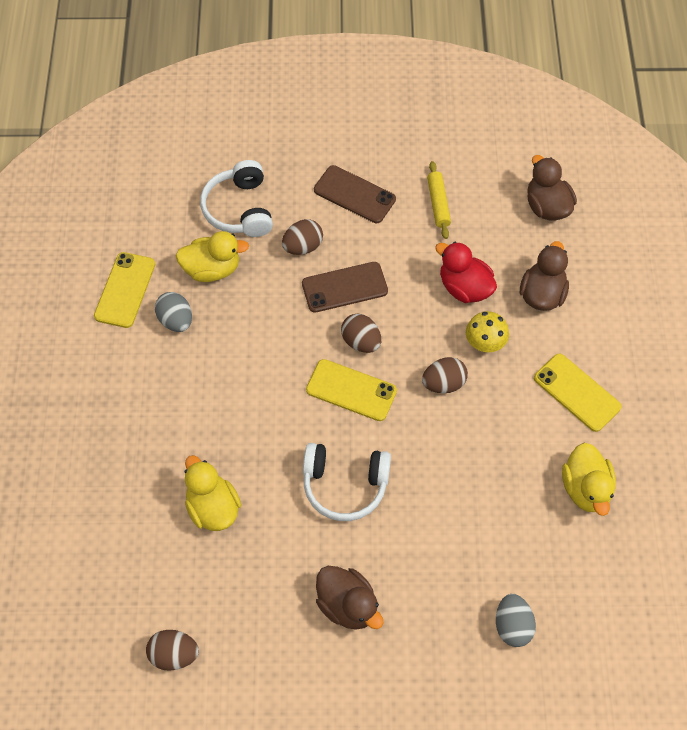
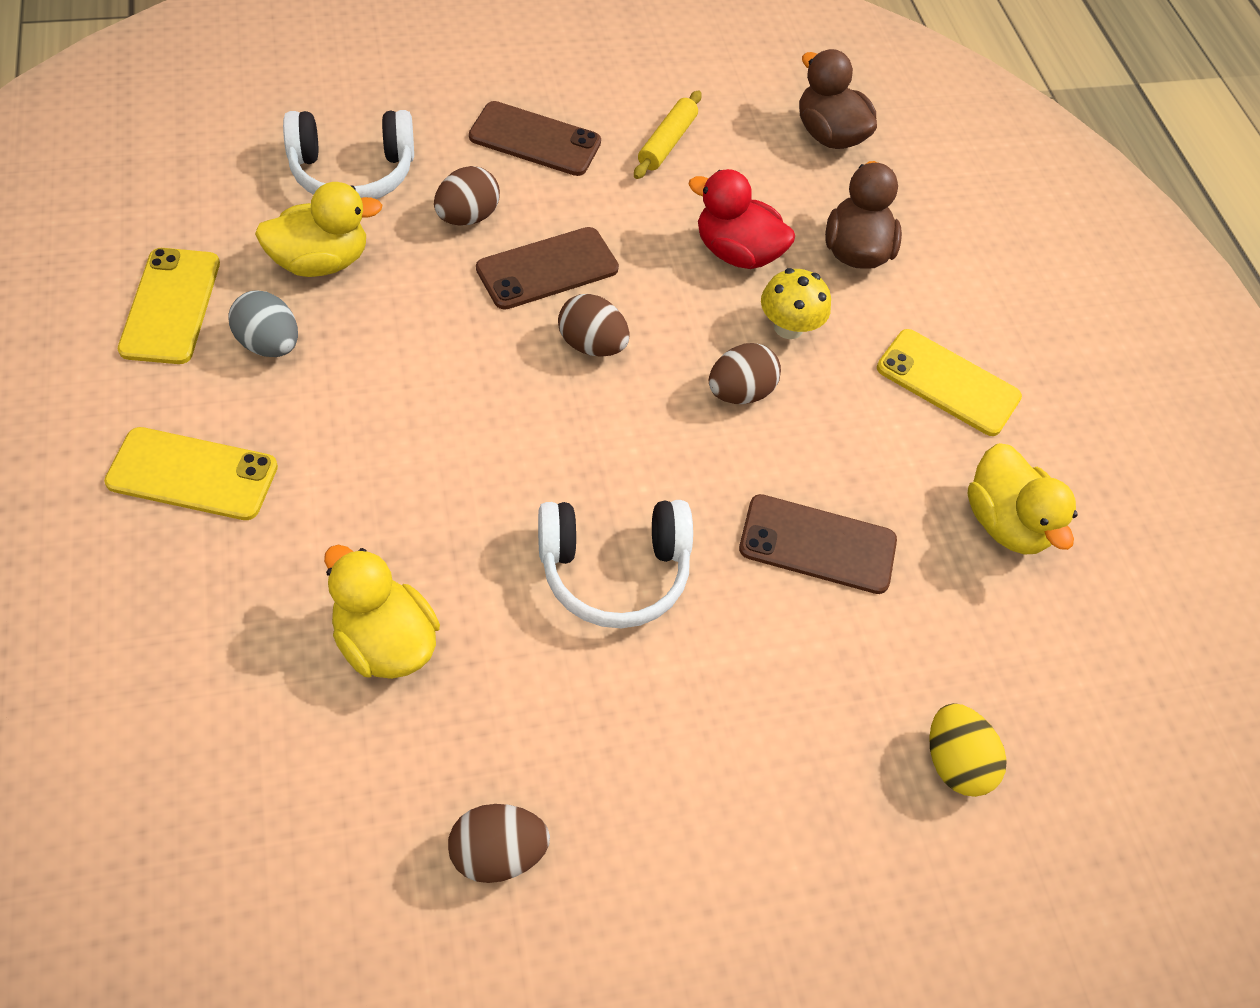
camera: 20 degrees left, 5 degrees down
brown egg [146,630,199,671] -> brown egg moved to [448,804,550,883]
white headphones [200,160,273,237] -> white headphones turned 75 degrees counterclockwise [283,110,414,199]
yellow phone [306,359,397,421] -> yellow phone moved to [104,427,278,520]
brown duck [316,566,384,630] -> none
yellow rolling pin [427,161,451,239] -> yellow rolling pin turned 45 degrees clockwise [634,90,702,179]
grey egg [496,594,536,647] -> yellow egg [929,703,1007,797]
none -> brown phone [739,494,897,594]

